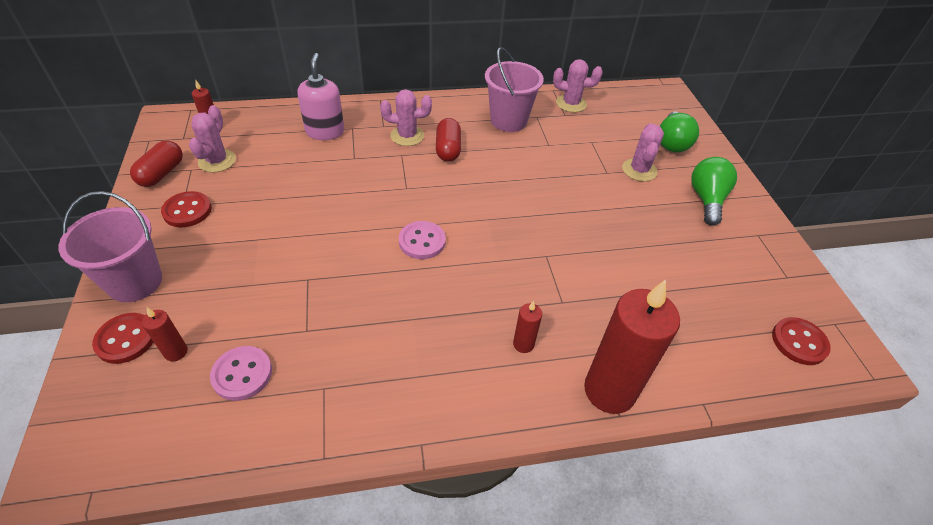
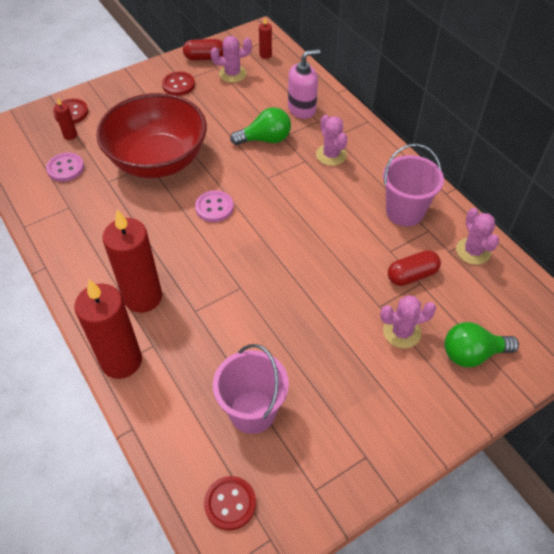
camera: 70 degrees right, 5 degrees up
pink bucket [58,191,162,302] -> pink bucket moved to [213,344,289,434]
red capsule [436,118,461,162] -> red capsule moved to [388,250,441,286]
red candle [513,301,542,353] -> red candle [103,210,162,313], size x2.30
green light bulb [691,157,737,226] -> green light bulb moved to [230,107,291,145]
none -> red bowl [96,93,207,178]

